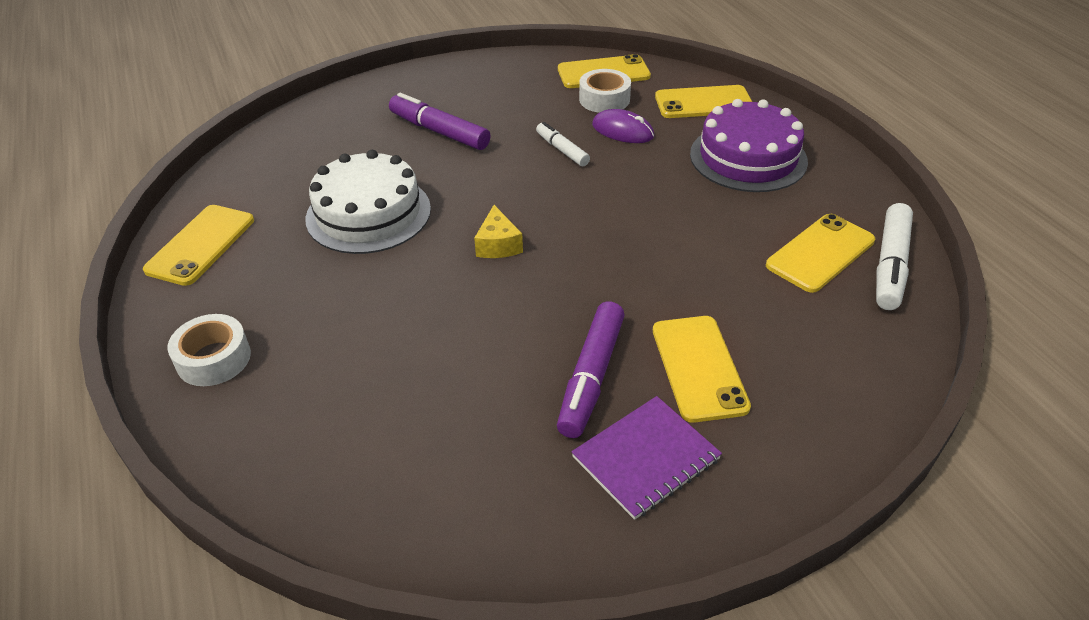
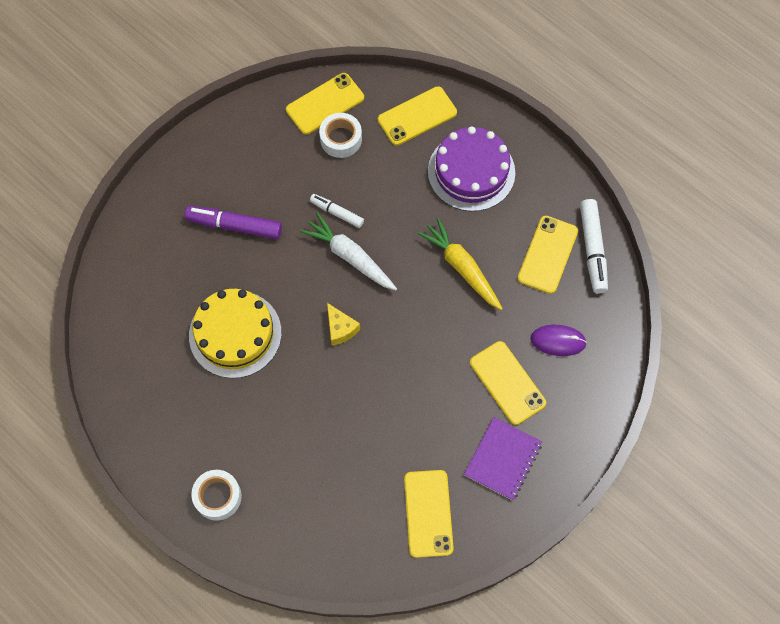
camera: 25 degrees left, 25 degrees up
yellow phone [143,205,254,286] -> yellow phone moved to [404,470,454,558]
white cake [305,150,431,254] -> yellow cake [189,289,282,378]
purple marker [557,301,625,438] -> none
purple mouse [592,109,655,143] -> purple mouse moved to [530,325,587,356]
none -> white carrot [300,212,397,290]
none -> yellow carrot [418,218,503,310]

